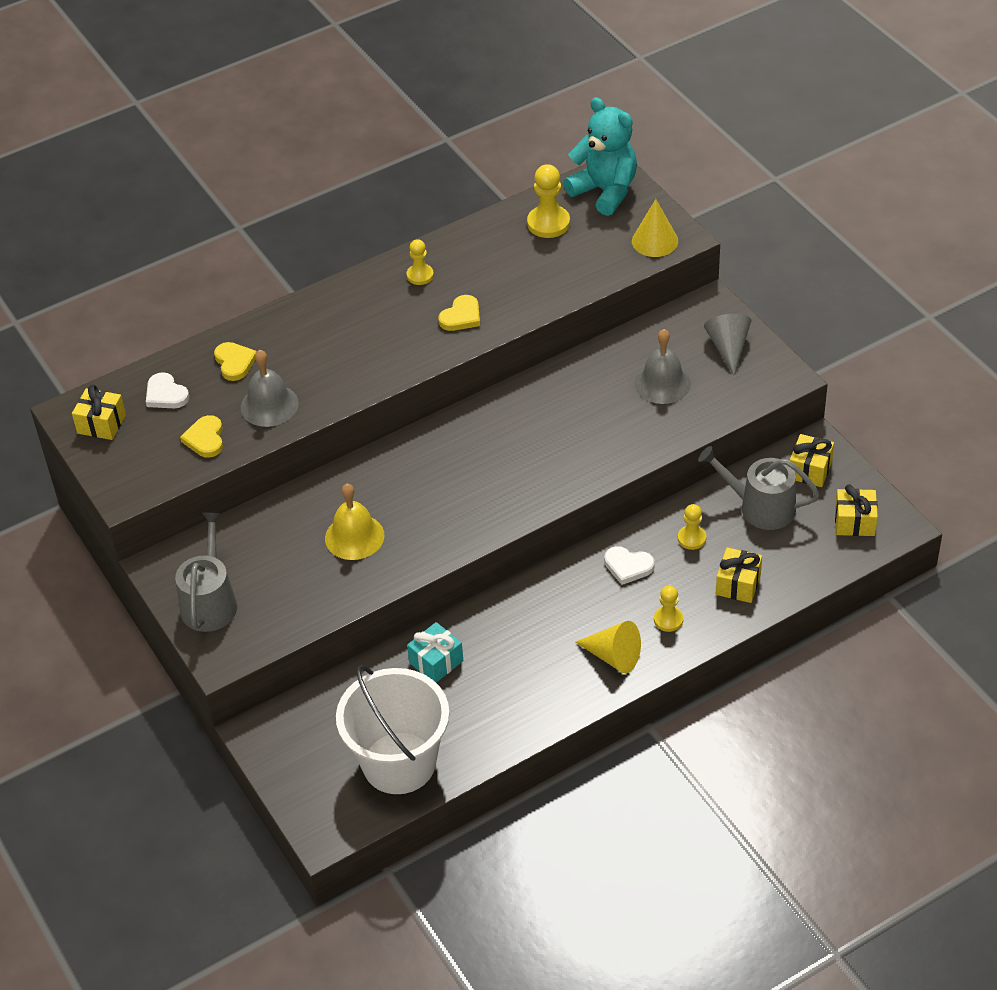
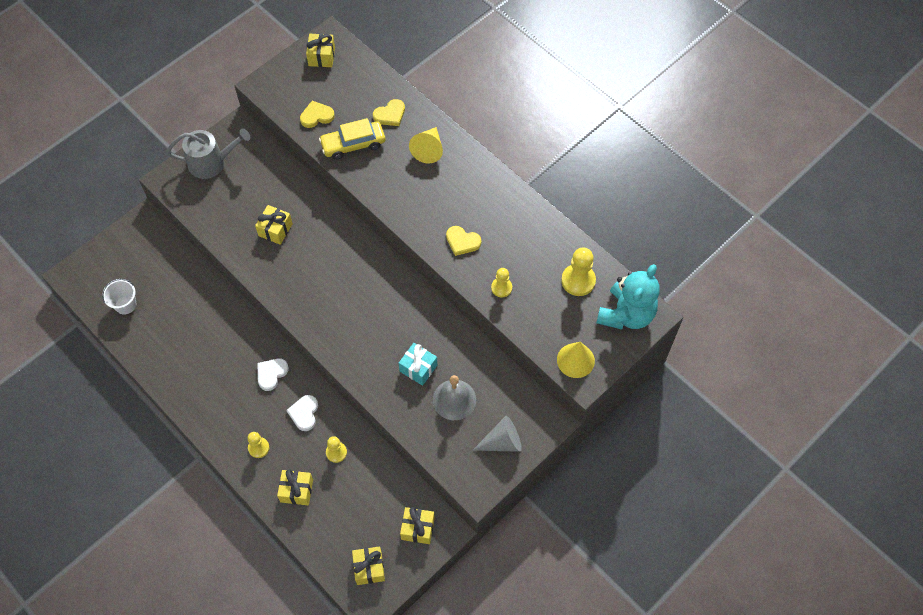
camera: 75 degrees right, 15 degrees up
white heart [146,372,189,408] -> white heart moved to [257,359,289,391]
grey bell [241,350,299,427] -> yellow car [319,118,385,160]
yellow bell [325,484,384,560] -> yellow gift [255,205,293,245]
white bucket [336,665,449,794] -> white bucket [102,279,136,315], size x0.45
yellow pawn [407,239,434,285] -> yellow pawn moved to [491,268,512,297]
turquoise gift [407,622,463,683] -> turquoise gift moved to [399,343,437,386]
yellow cone [575,621,641,673] -> yellow cone moved to [409,127,443,163]
grey watering can [698,446,819,530] -> none

